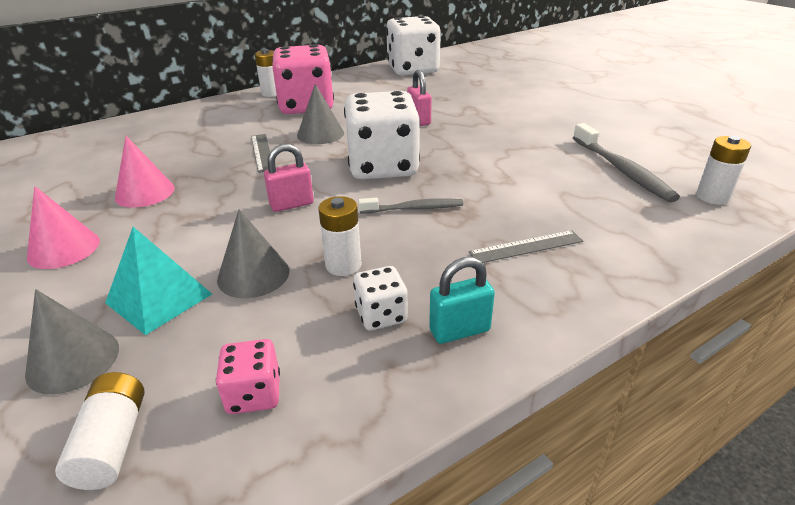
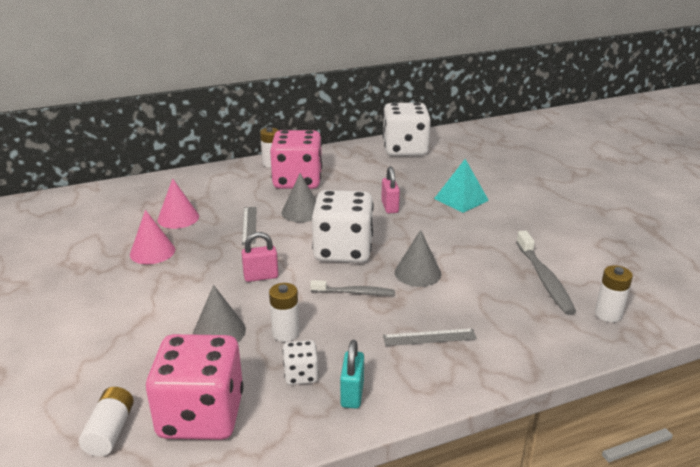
camera: 10 degrees right, 5 degrees down
grey cone [25,289,119,394] -> grey cone moved to [395,230,441,287]
pink cone [27,186,100,269] -> pink cone moved to [157,178,199,229]
turquoise pyramid [105,227,212,335] -> turquoise pyramid moved to [434,159,489,213]
pink dice [216,339,280,414] -> pink dice [146,334,244,440], size x2.21
turquoise padlock [429,257,495,344] -> turquoise padlock turned 75 degrees counterclockwise [340,340,364,409]

